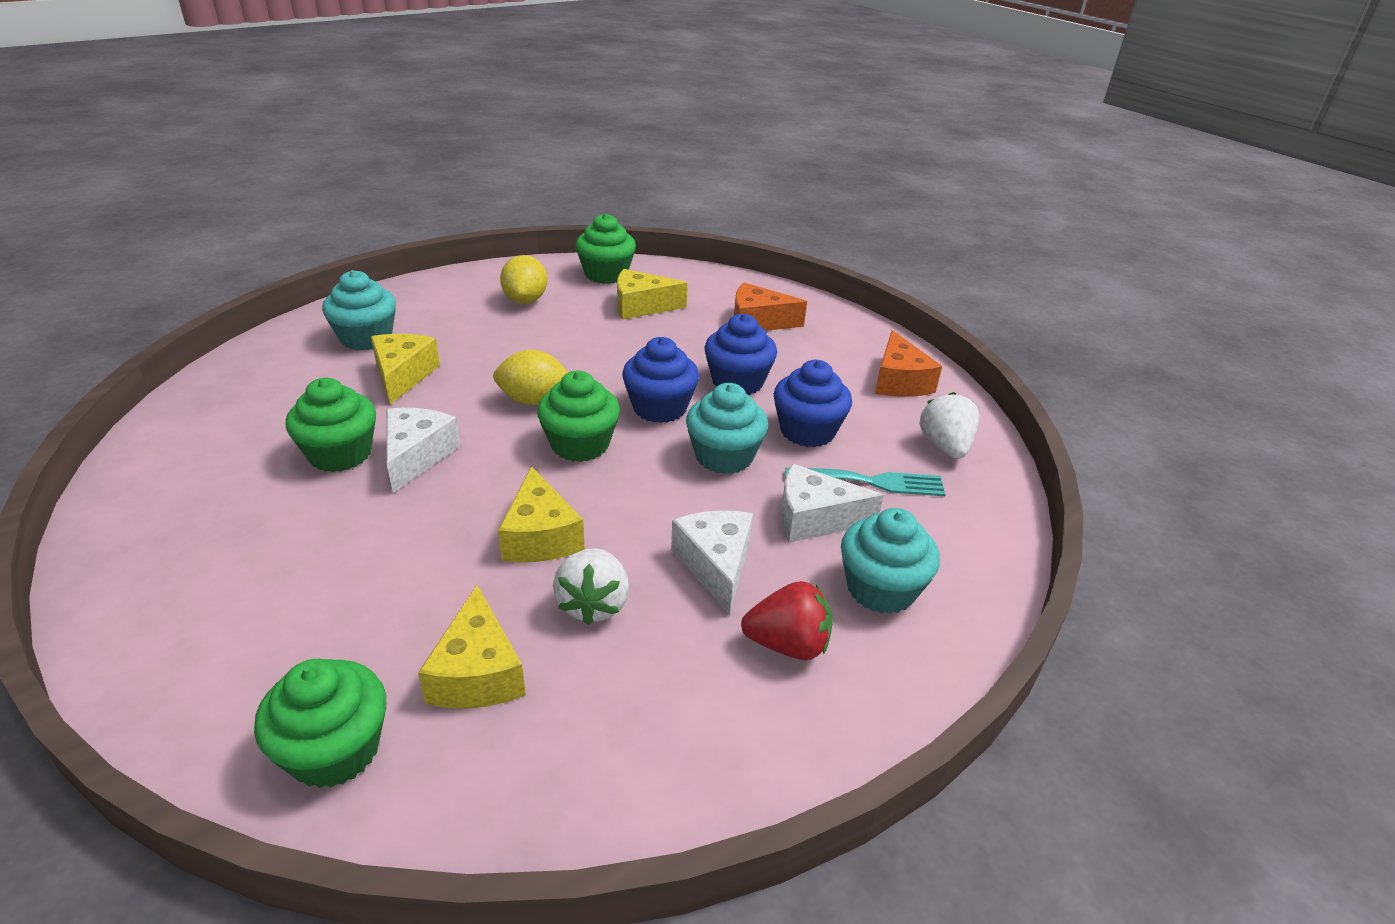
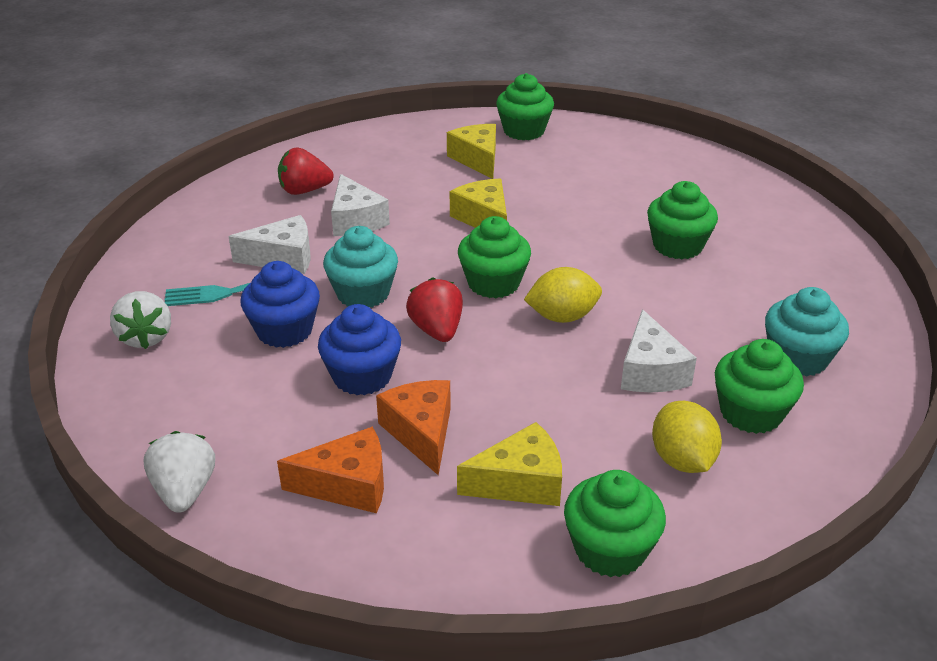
camera: 170 degrees right, 0 degrees up
yellow cheese [371,334,440,405] -> none
white cheese [386,408,461,493] -> white cheese moved to [621,309,697,393]
white strawberry [553,548,629,625] -> white strawberry moved to [144,431,215,513]
blue cupcake [622,337,699,423] -> red strawberry [406,277,463,342]
turquoise cupcake [841,508,940,614] -> none
orange cheese [875,330,942,397] -> orange cheese moved to [376,380,451,475]
none -> green cupcake [715,339,804,434]

